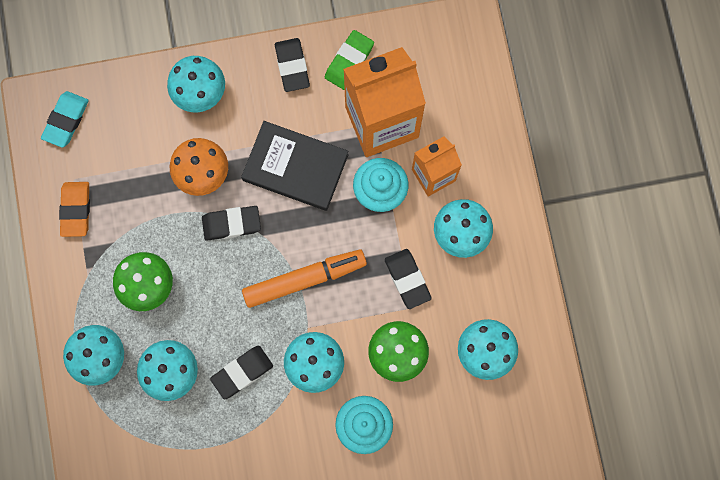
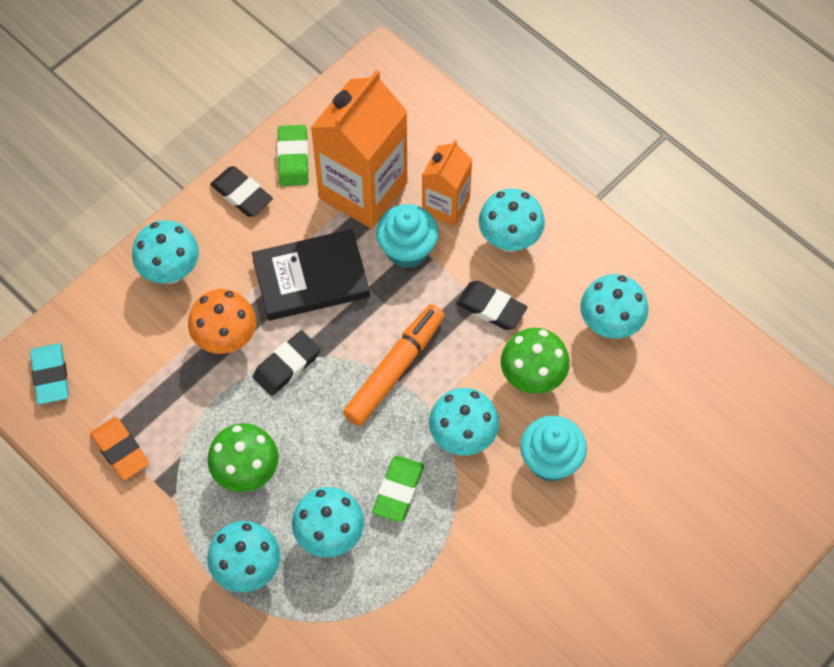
camera: 35 degrees left, 15 degrees down
black eraser [210,346,273,399] -> green eraser [372,455,424,522]

